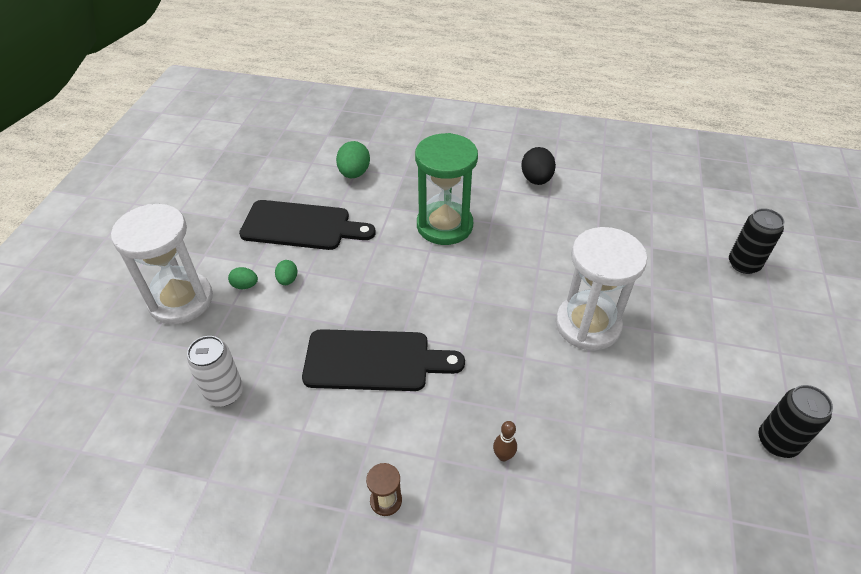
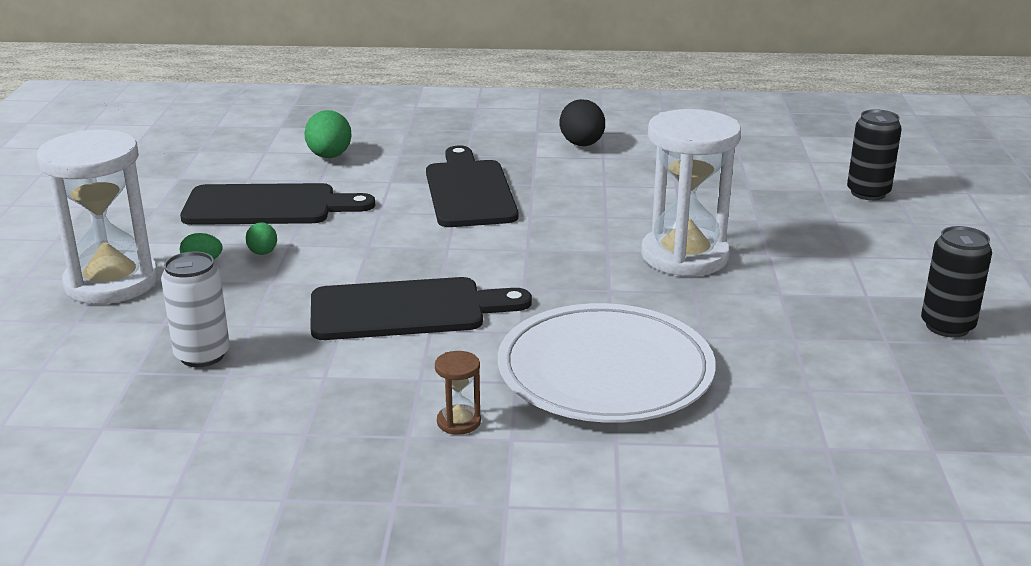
camera: 10 degrees left, 20 degrees down
green hourglass [415,133,478,245] -> black cutting board [426,146,518,227]
brown bowling pin [493,421,517,461] -> white plate [498,303,716,423]

